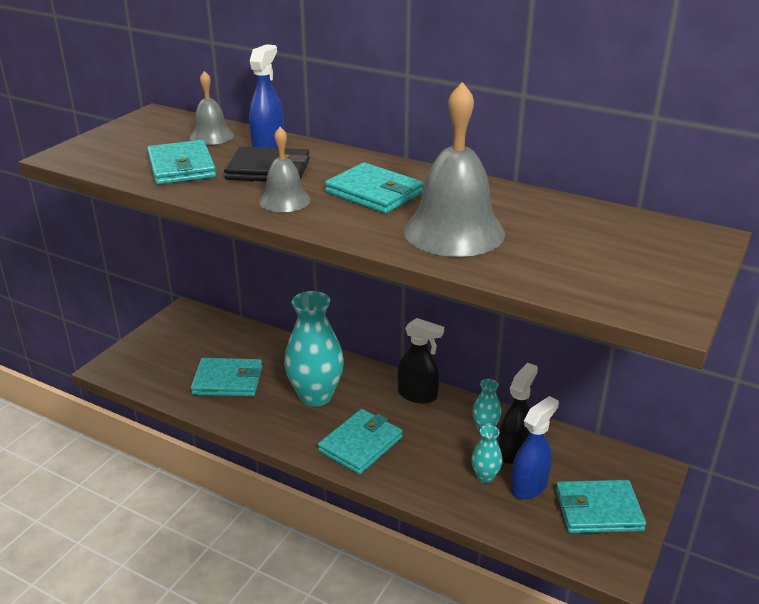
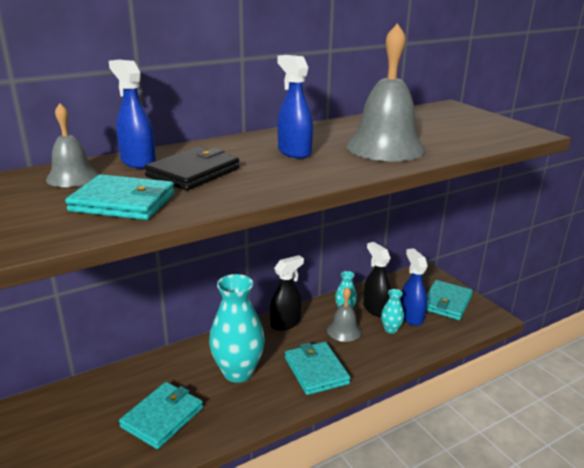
camera: 60 degrees left, 5 degrees down
grey bell [259,127,311,212] -> grey bell moved to [327,287,362,342]
turquoise wallet [325,163,424,213] -> blue spray bottle [277,55,313,159]

